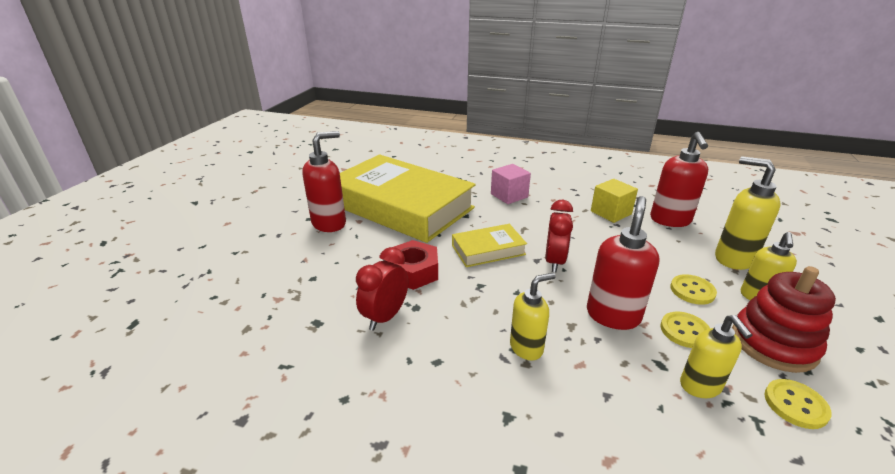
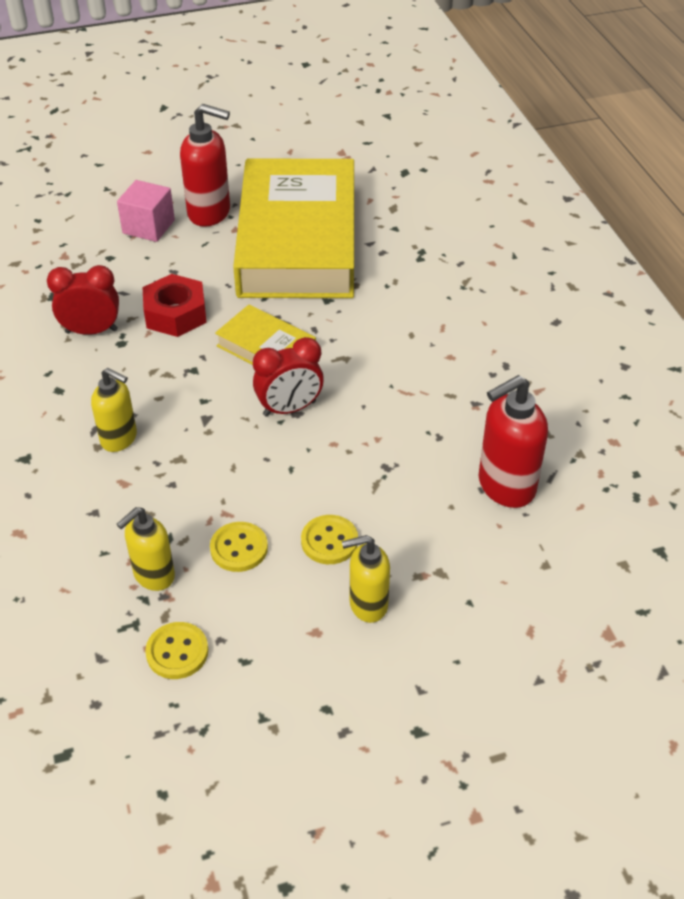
camera: 55 degrees right, 15 degrees up
pink cube [491,164,531,204] -> pink cube moved to [117,180,175,242]
red soap dispenser [587,196,660,330] -> none
yellow cube [591,179,638,223] -> none
yellow soap dispenser [715,156,780,270] -> none
red stacking toy [732,266,836,373] -> none

